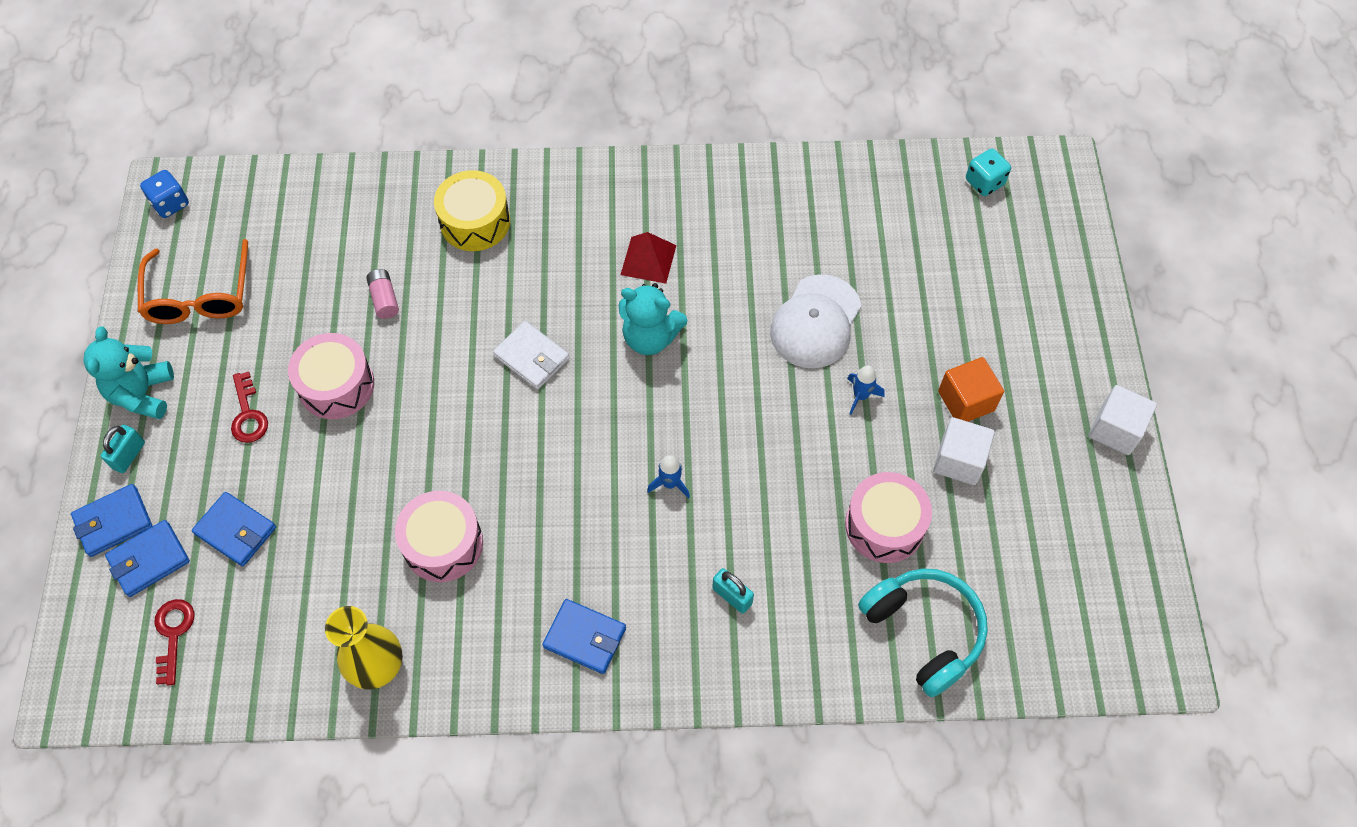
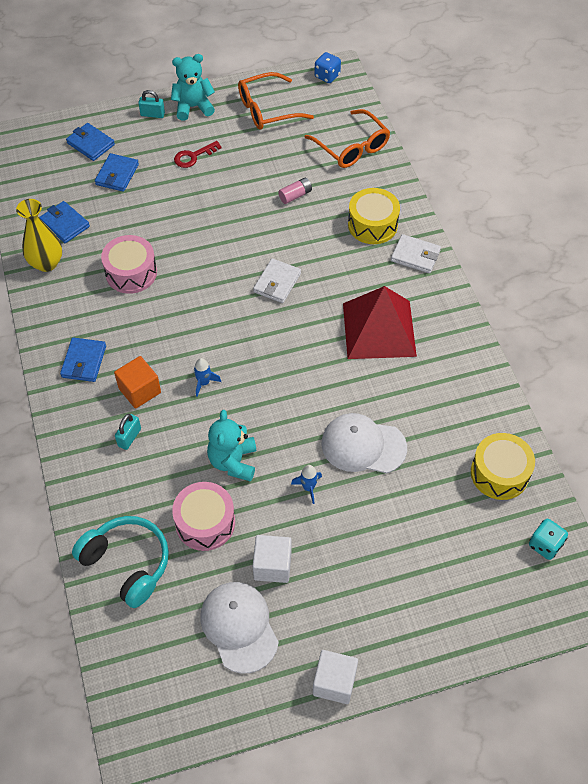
camera: 75 degrees right, 5 degrees down
blue wallet [71,484,152,557] -> blue wallet moved to [39,201,90,243]
red key [154,599,195,685] -> none
pink drum [288,333,374,419] -> none
turquoise teddy bear [619,283,688,355] -> turquoise teddy bear moved to [207,410,256,482]
red pyramid [621,232,676,284] -> red pyramid [343,286,417,359], size x1.95
turquoise headphones [858,569,988,697] -> turquoise headphones turned 90 degrees counterclockwise [72,516,169,608]
orange cube [938,357,1004,422] -> orange cube moved to [114,356,161,409]
none -> white cap [200,582,279,673]
none -> orange glasses [305,109,390,168]
none -> white wallet [391,234,441,273]
none -> yellow drum [471,433,535,500]

